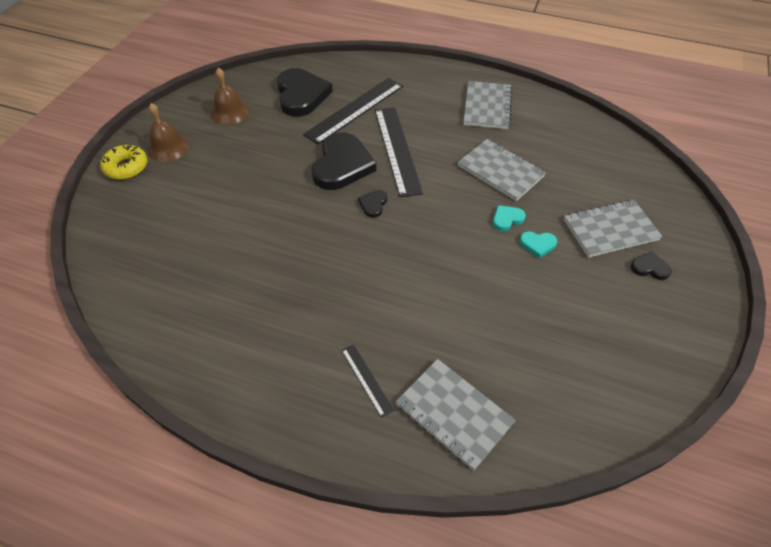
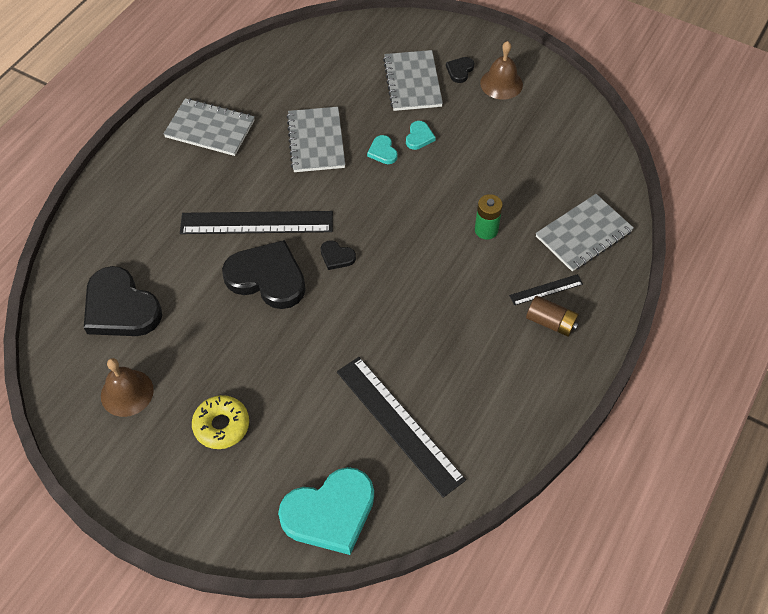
camera: 80 degrees left, 5 degrees up
yellow donut [100,145,148,180] -> yellow donut moved to [192,395,249,449]
brown bell [148,103,189,162] -> brown bell moved to [480,41,523,100]
black heart [277,68,333,117] -> black heart turned 135 degrees counterclockwise [84,266,162,336]
black ruler [303,78,403,145] -> black ruler moved to [337,357,466,498]
grey notebook [458,139,546,201] -> grey notebook turned 60 degrees counterclockwise [287,107,345,172]
none -> turquoise heart [278,467,374,555]
none -> green battery [475,194,503,240]
none -> brown battery [526,296,579,337]

